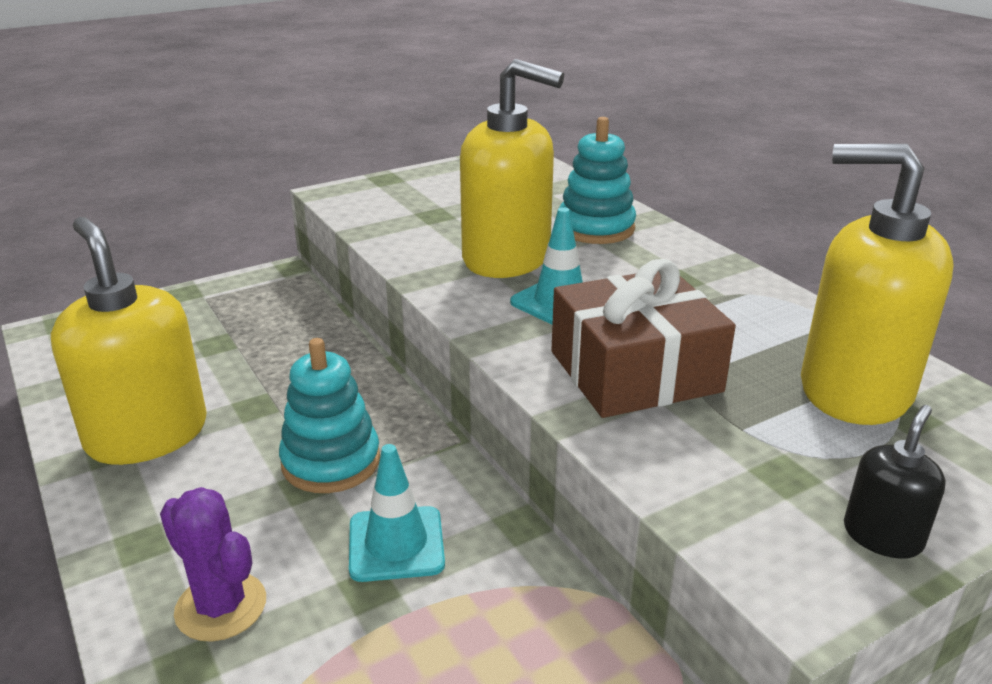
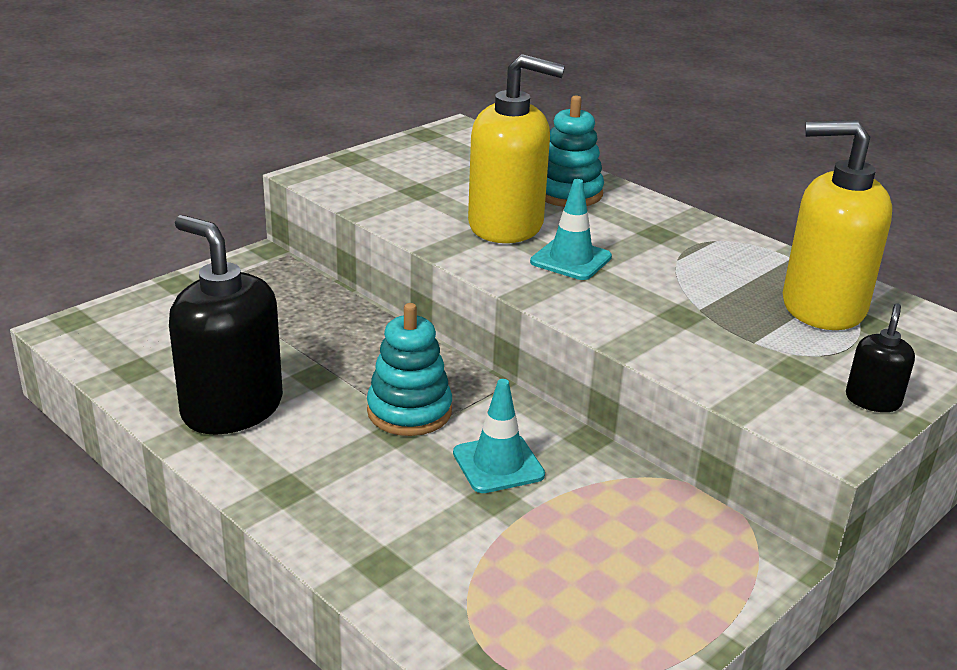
camera: 15 degrees left, 0 degrees up
yellow soap dispenser [51,217,207,465] -> black soap dispenser [169,215,283,435]
purple cactus [160,487,266,642] -> none
brown gift [552,259,736,418] -> none

